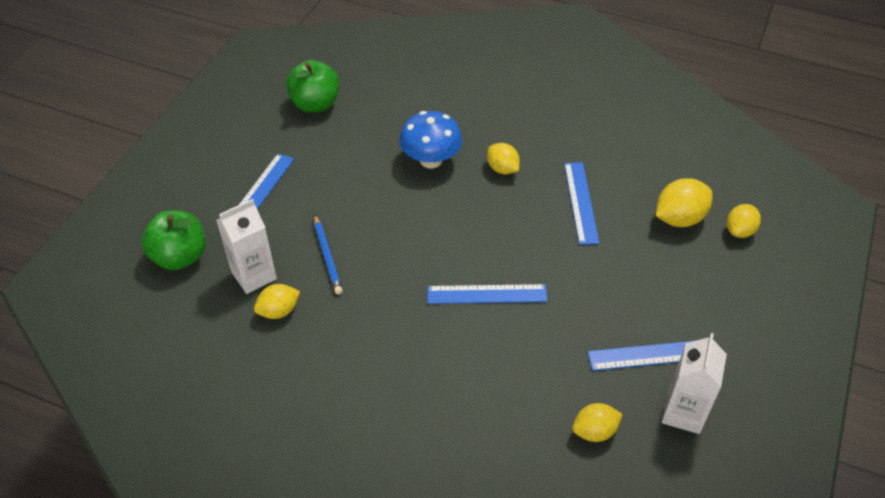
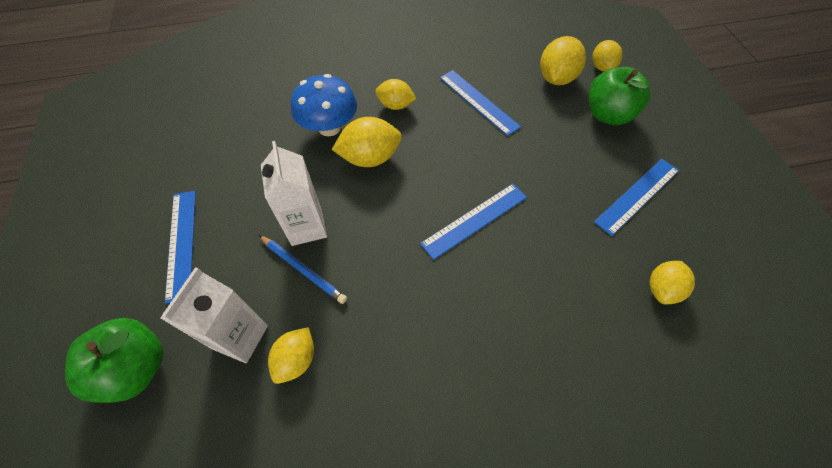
camera: 35 degrees left, 10 degrees up
green apple [286,60,340,113] -> green apple moved to [589,67,651,125]
white carton [662,333,727,434] -> white carton moved to [261,141,327,246]
none -> yellow lemon [332,117,402,167]

